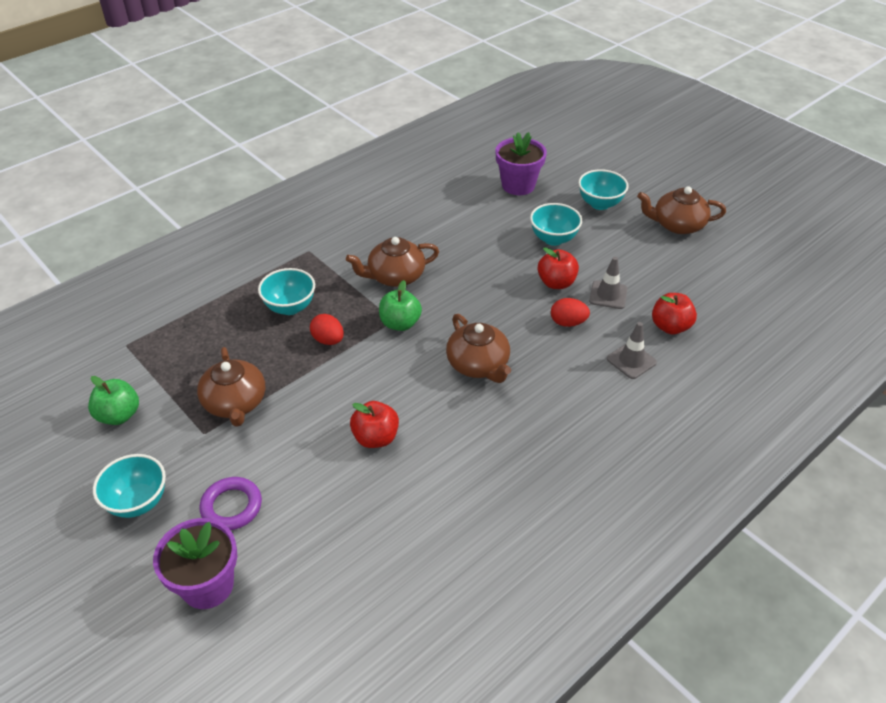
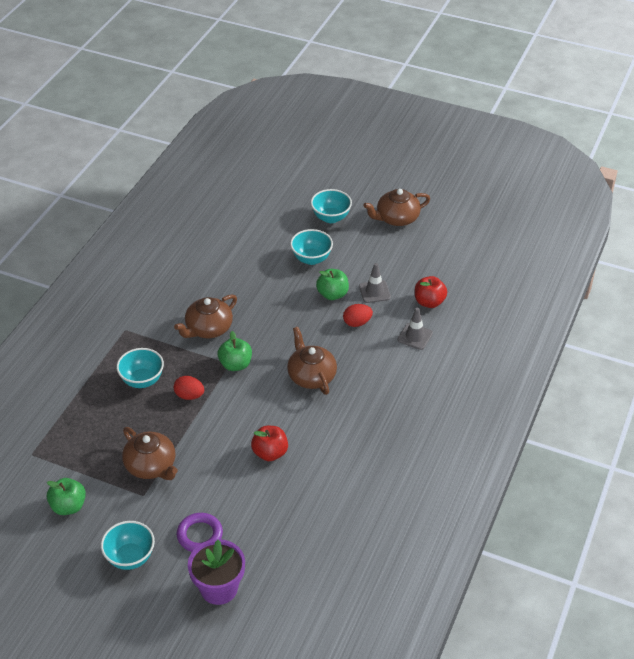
camera: 25 degrees left, 0 degrees up
brown teapot [446,314,511,383] -> brown teapot turned 150 degrees counterclockwise [287,327,337,395]
purple flower pot [496,132,547,195] -> none
red apple [538,247,579,289] -> green apple [316,269,349,300]

